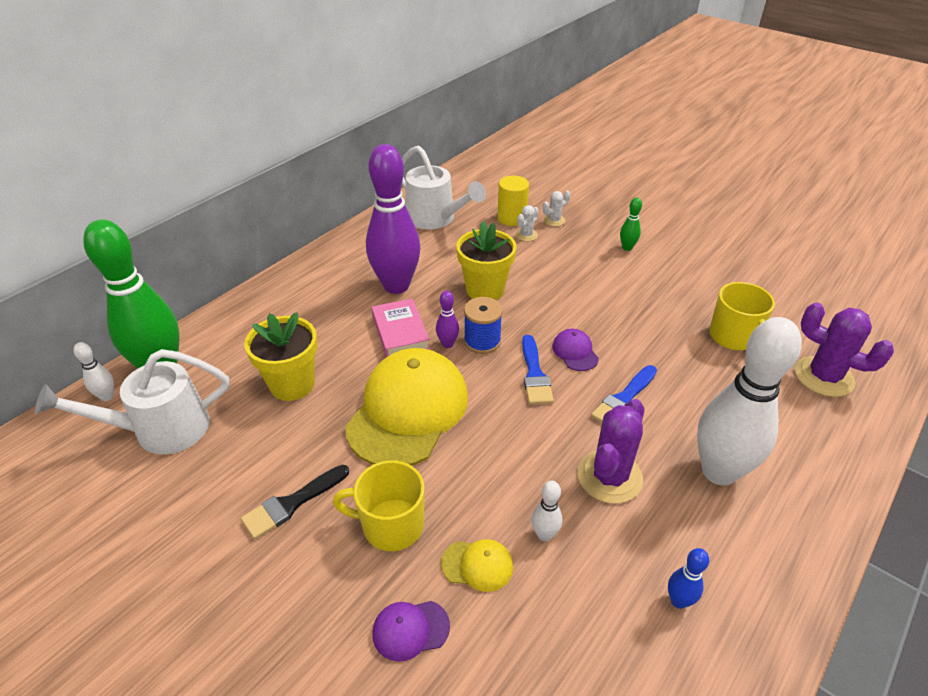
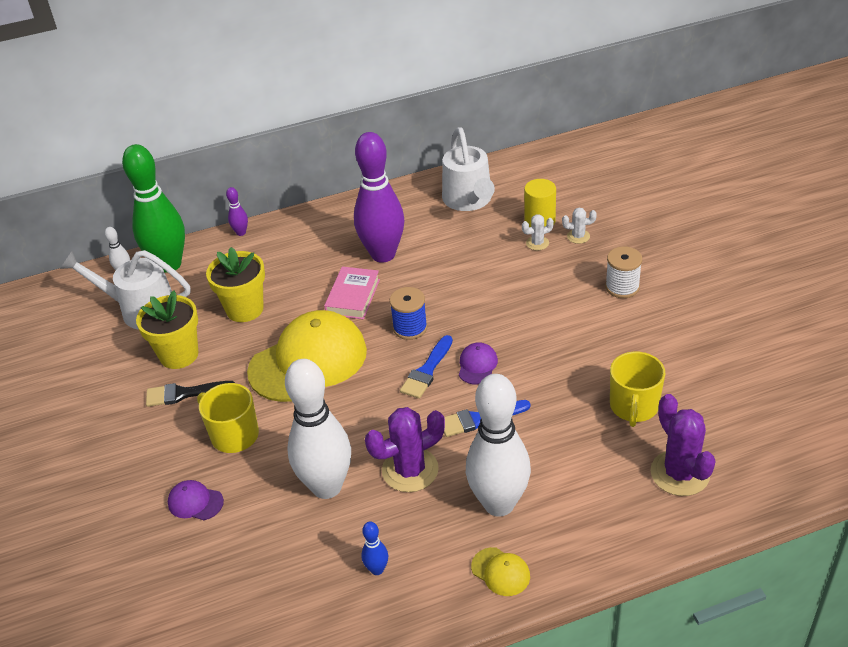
camera: 35 degrees right, 0 degrees up
purple bowling pin [436,291,459,348] -> purple bowling pin moved to [226,187,248,236]
yellow cap [441,539,513,592] -> yellow cap moved to [471,547,530,596]
yellow flower pot [456,221,516,300] -> yellow flower pot moved to [136,291,198,369]
white bowling pin [531,481,562,541] -> white bowling pin [285,359,351,499], size x2.48
green bowling pin [620,197,642,251] -> white spool [605,246,642,298]

